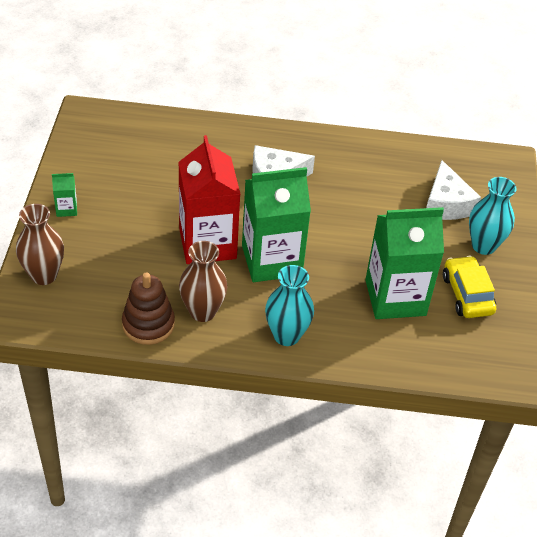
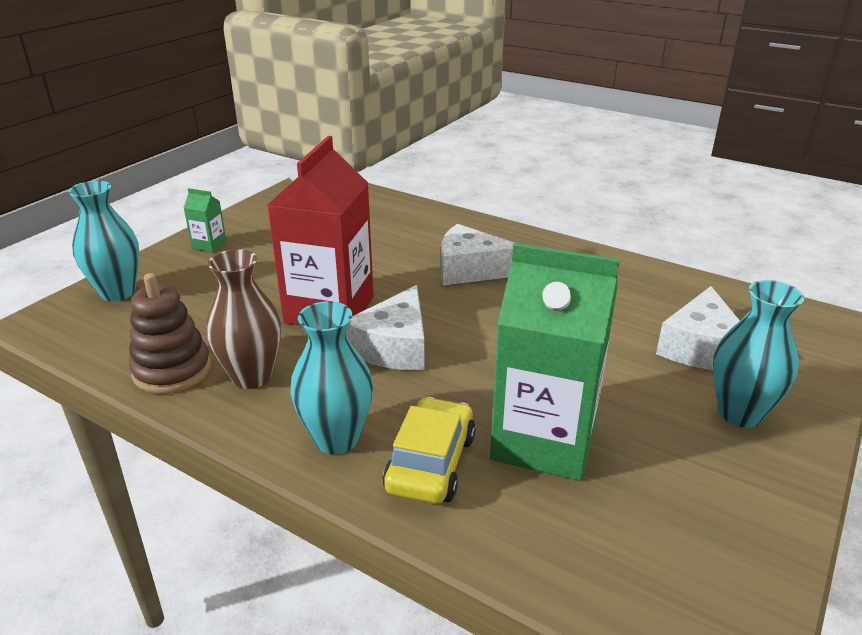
camera: 30 degrees right, 15 degrees down
brown vase [16,204,64,285] -> turquoise vase [68,181,139,301]
green carton [242,167,311,282] -> white cheese [346,285,425,370]
yellow car [443,256,496,318] -> yellow car moved to [383,397,475,504]

